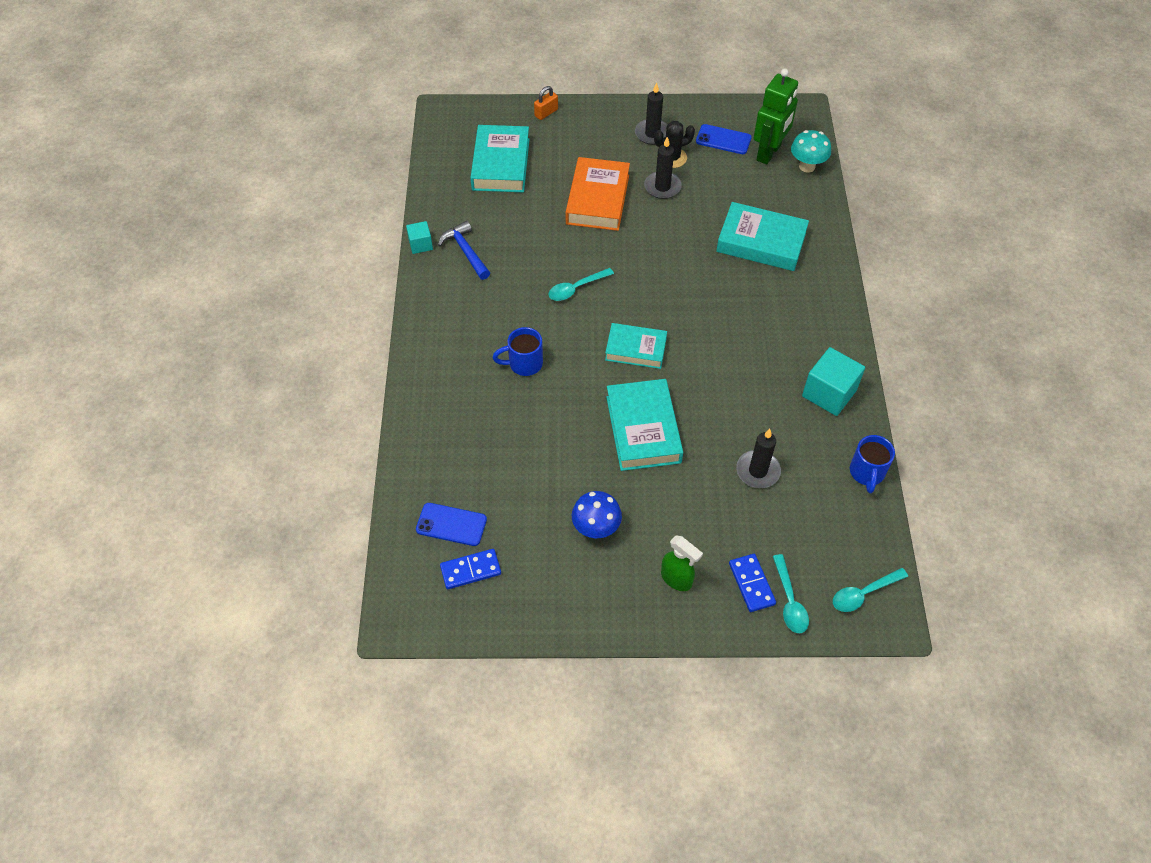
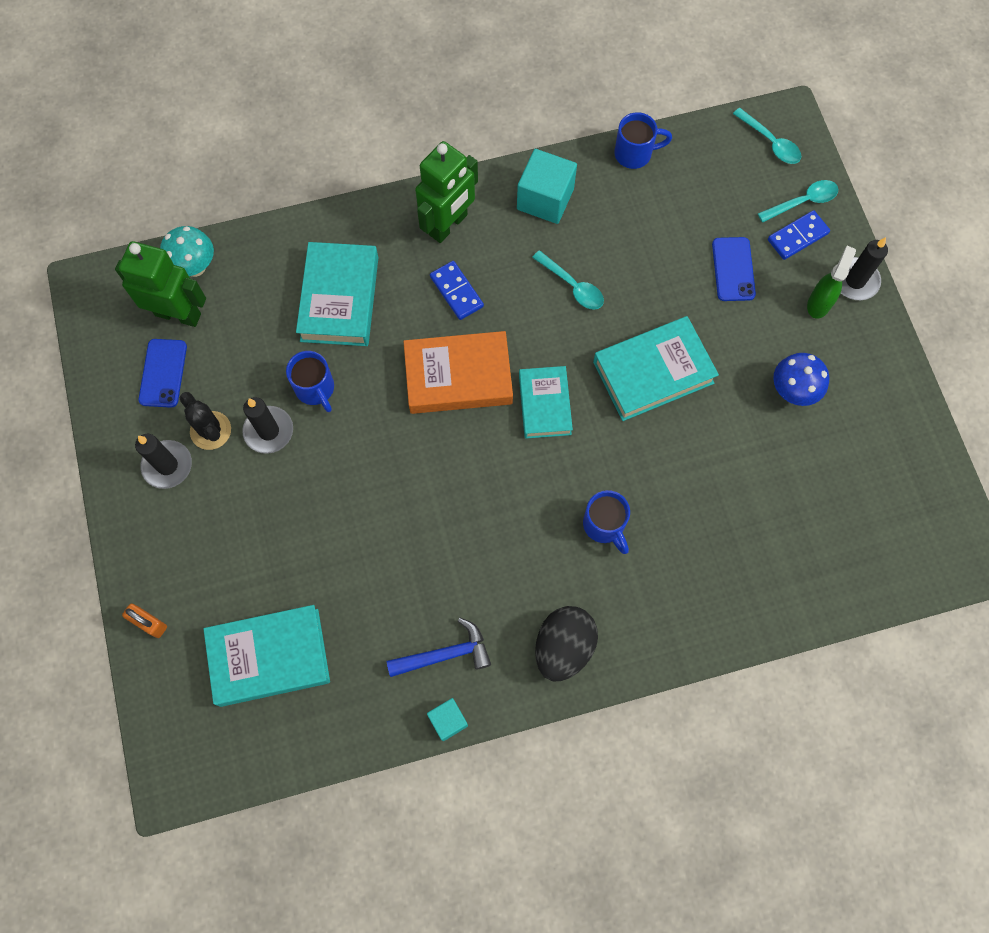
camera: 105 degrees left, 15 degrees up
blue phone [416,503,487,546] -> blue phone moved to [712,237,756,301]
blue hammer [438,221,490,280] -> blue hammer turned 150 degrees counterclockwise [387,618,491,677]
blue domino [440,549,501,589] -> blue domino moved to [430,261,484,320]
turquoise spoon [548,268,614,301] -> turquoise spoon moved to [532,250,604,310]
orange book [566,157,630,231] -> orange book moved to [403,331,513,414]
black candle [736,429,781,488] -> black candle moved to [841,237,888,300]
none -> blue mug [286,351,334,412]
none -> green robot [415,141,478,243]
none -> black egg [535,606,598,681]

